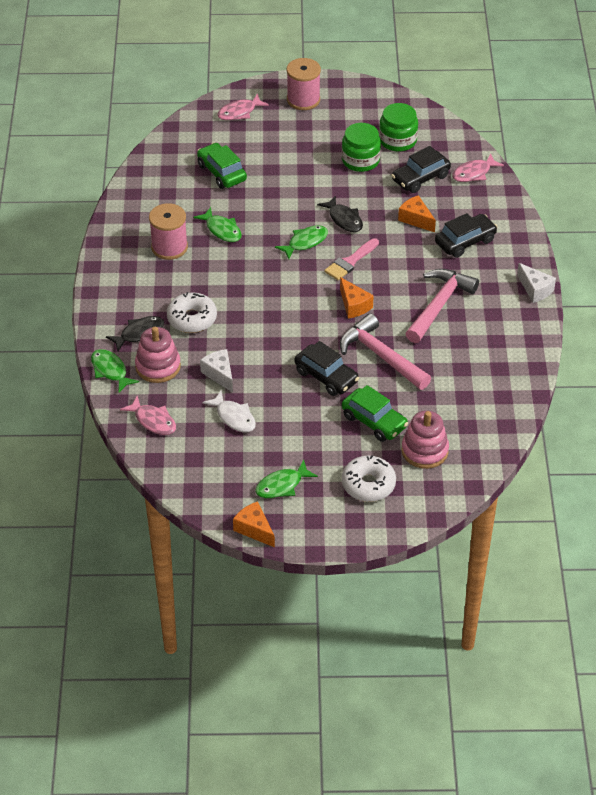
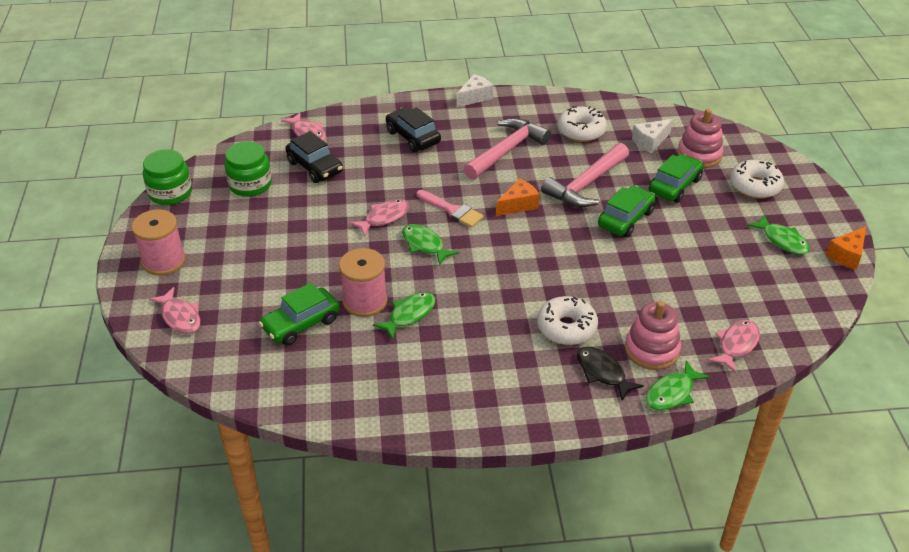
camera: 95 degrees left, 5 degrees down
pink spool [149,203,188,260] -> pink spool moved to [339,248,387,317]
white cheese [200,349,233,393] -> white cheese moved to [632,119,673,153]
white fish [203,391,256,432] -> none
black car [295,341,359,396] -> green car [598,186,656,237]
black fish [317,195,363,232] -> pink fish [349,199,409,237]
green jar [342,123,381,172] -> green jar moved to [143,149,192,205]
orange cheese [398,195,436,232] -> none
pink hammer [405,269,479,343] -> pink hammer turned 105 degrees clockwise [464,118,551,180]
none -> white donut [558,106,607,142]

